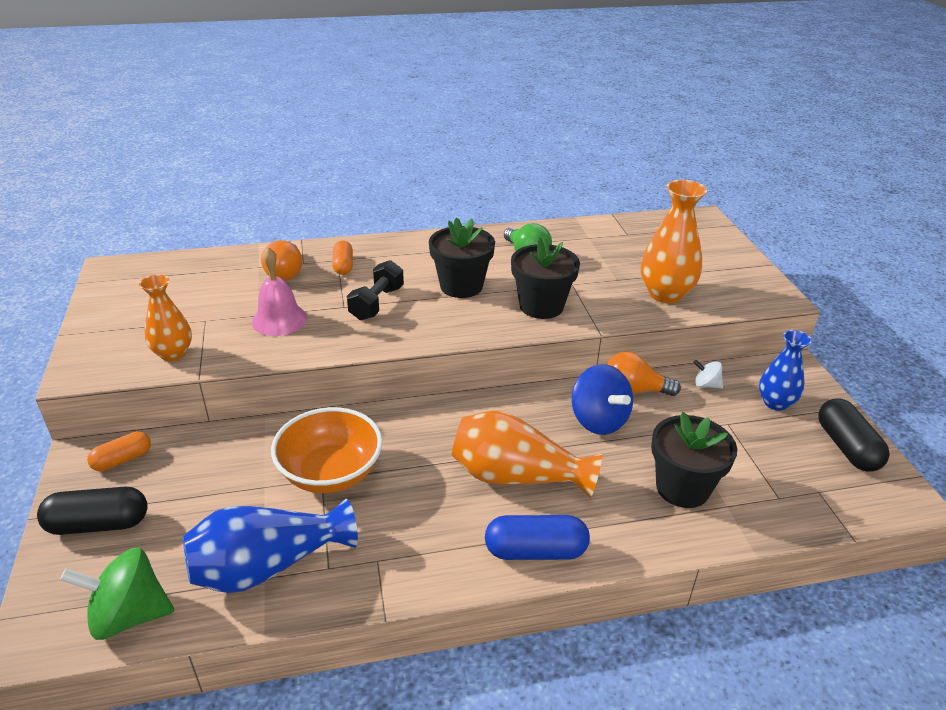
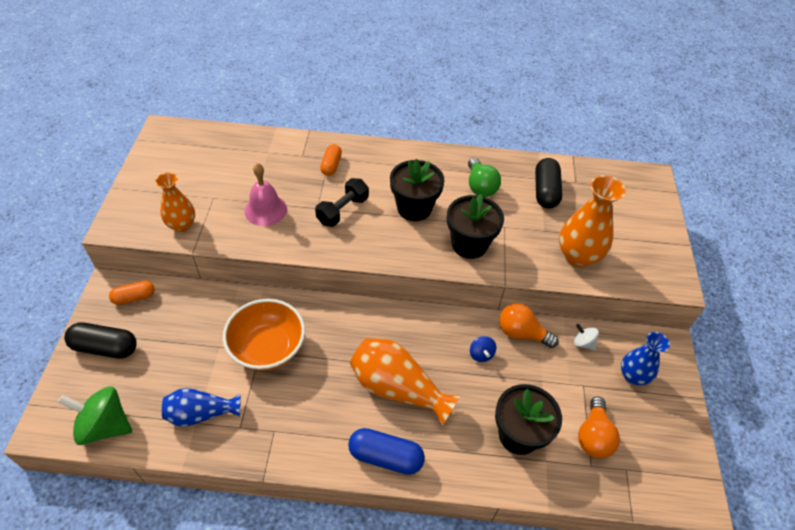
camera: 15 degrees right, 15 degrees up
blue vase [183,499,358,593] -> blue vase [162,388,240,427], size x0.65
orange light bulb [261,240,302,281] -> orange light bulb moved to [578,397,620,458]
blue spinning top [572,364,633,435] -> blue spinning top [470,336,496,362], size x0.50
black capsule [818,398,890,471] -> black capsule moved to [535,158,562,209]

